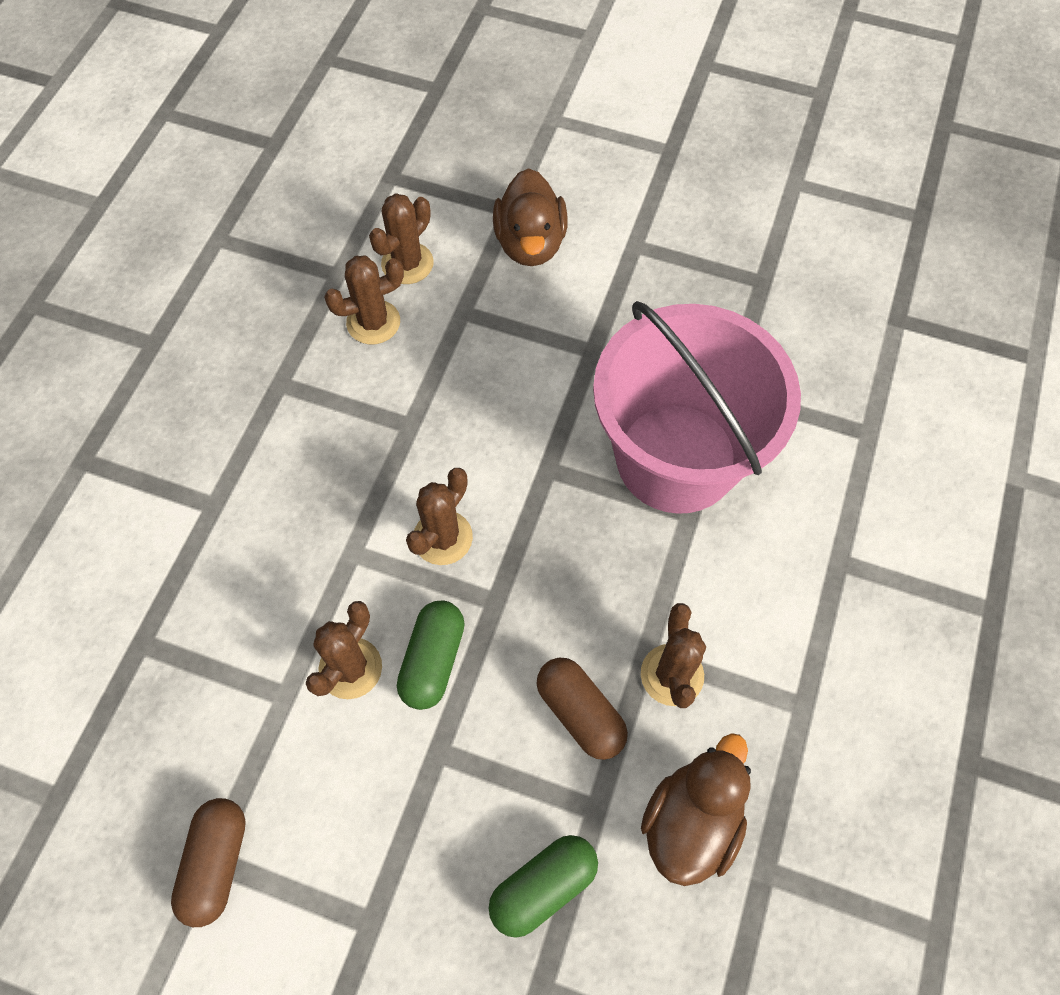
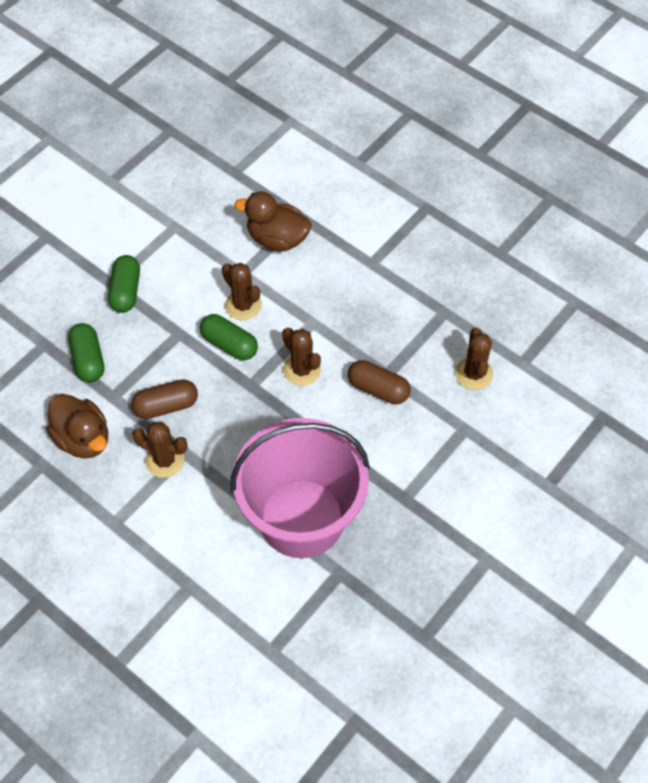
camera: 110 degrees right, 5 degrees down
brown capsule [171,798,246,927] -> brown capsule moved to [348,360,411,404]
brown cactus [369,193,434,284] -> none
brown duck [493,168,568,266] -> brown duck moved to [235,191,312,251]
none -> green capsule [108,255,140,313]

